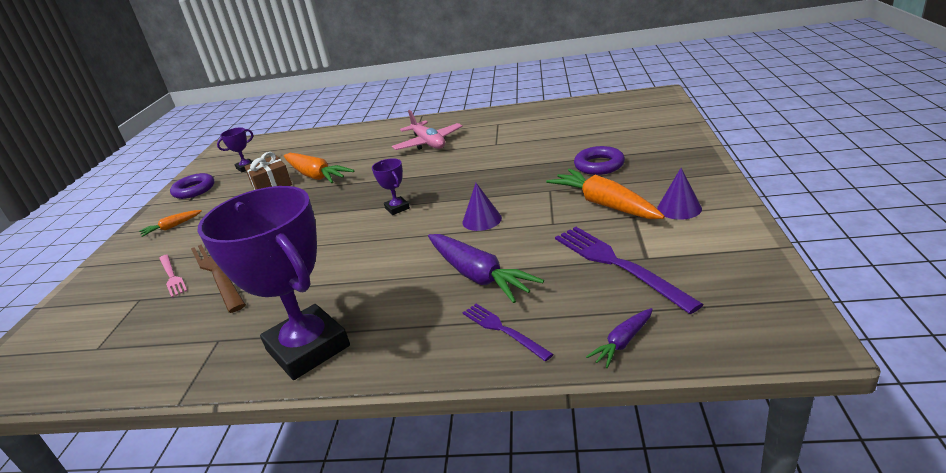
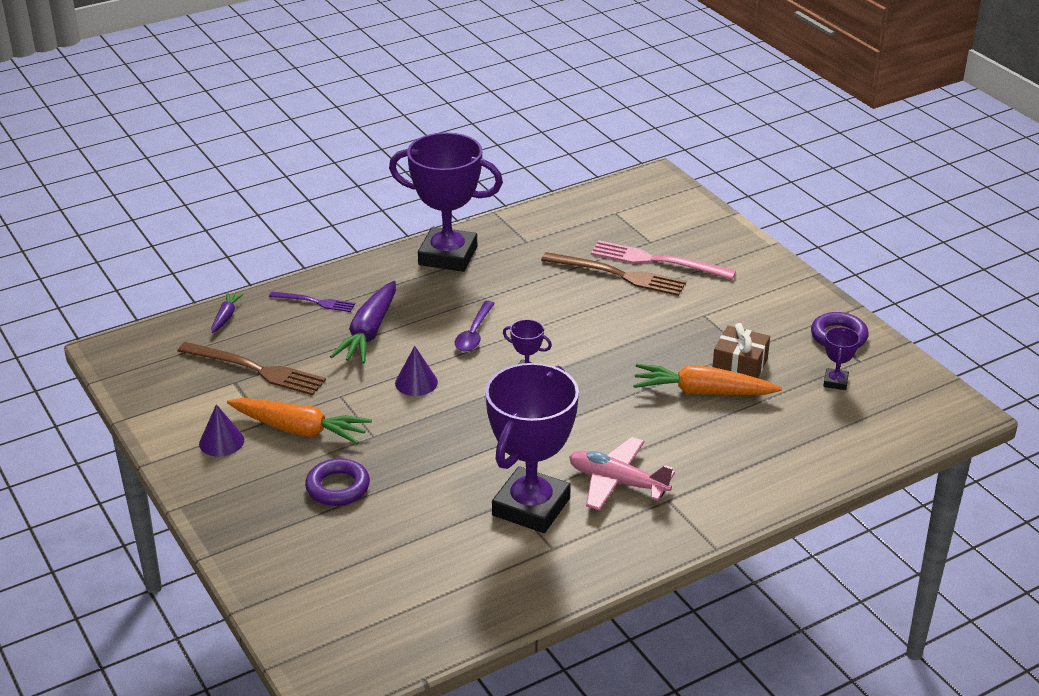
camera: 140 degrees right, 5 degrees up
orange carrot [139,210,202,237] -> none
pink fork [159,254,187,297] -> pink fork [591,240,736,279], size x1.72
purple carrot [428,234,544,303] -> purple carrot turned 90 degrees counterclockwise [330,281,396,363]
purple fork [555,227,704,314] -> brown fork [178,342,326,395]
none -> purple spoon [455,301,495,352]
none -> purple trophy [485,363,579,533]

